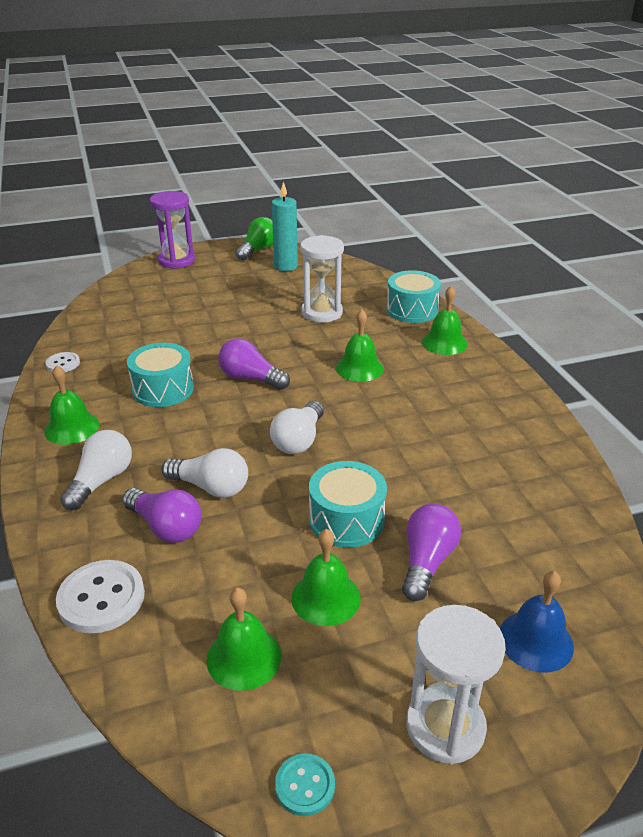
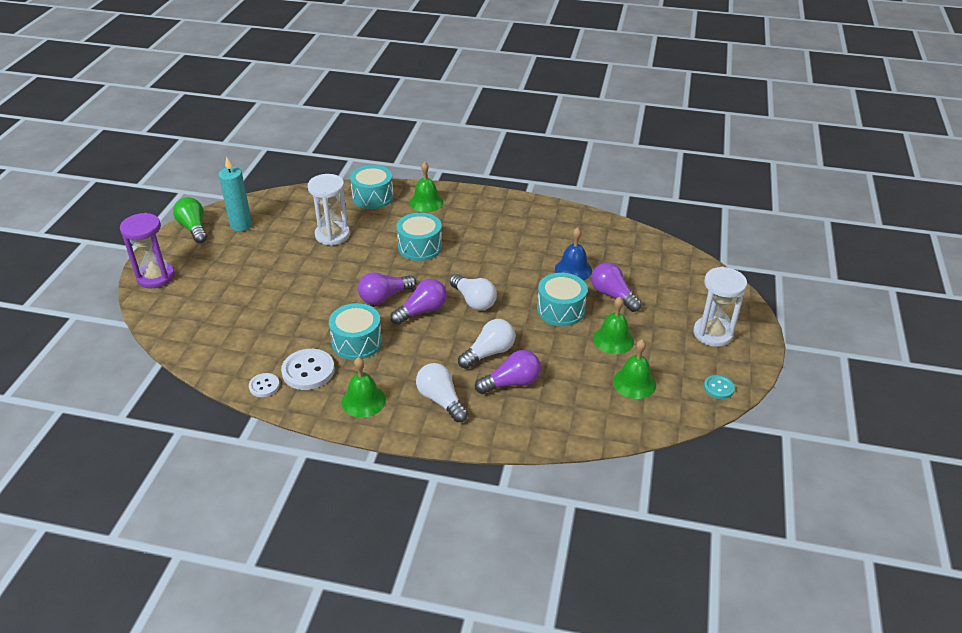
camera: 60 degrees left, 5 degrees up
white button [56,560,145,633] -> white button moved to [281,349,335,390]
green bell [336,310,384,382] -> turquoise drum [397,213,442,261]
blue bell [500,571,574,673] -> blue bell moved to [555,227,592,280]
none -> purple light bulb [390,279,447,325]

